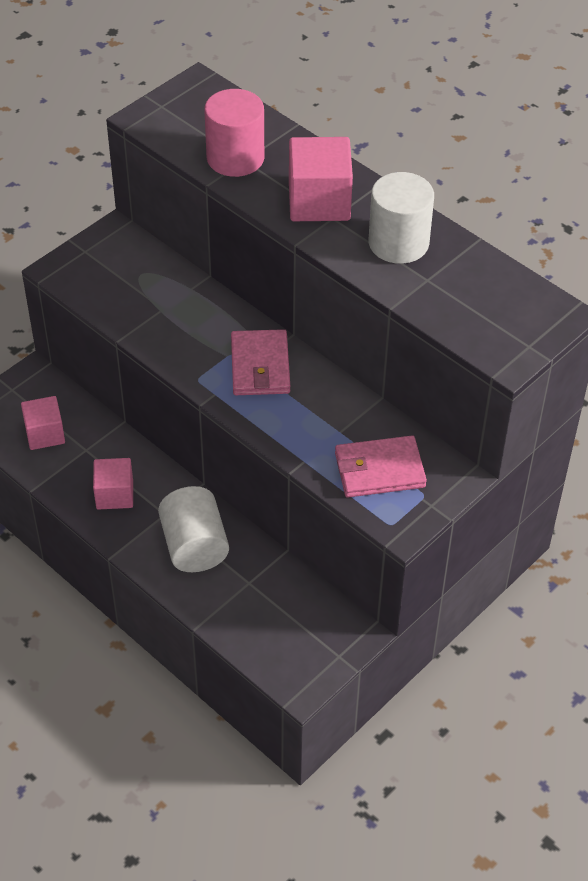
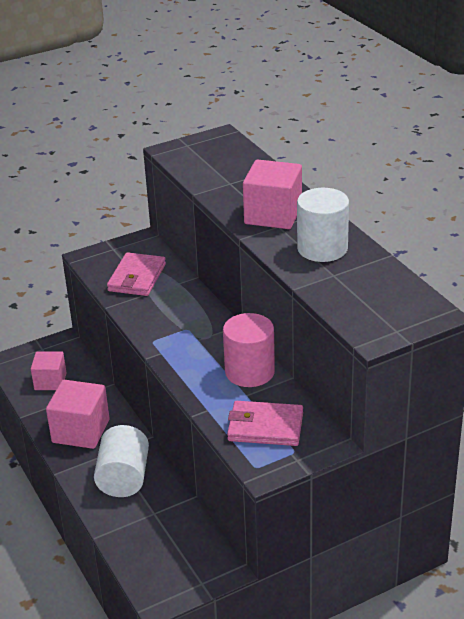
camera: 20 degrees right, 15 degrees down
pink cube [93,458,133,510] -> pink cube [46,380,110,449], size x1.55
pink cylinder [204,89,264,177] -> pink cylinder moved to [223,313,275,387]
pink wallet [231,329,290,395] -> pink wallet moved to [107,252,166,296]

